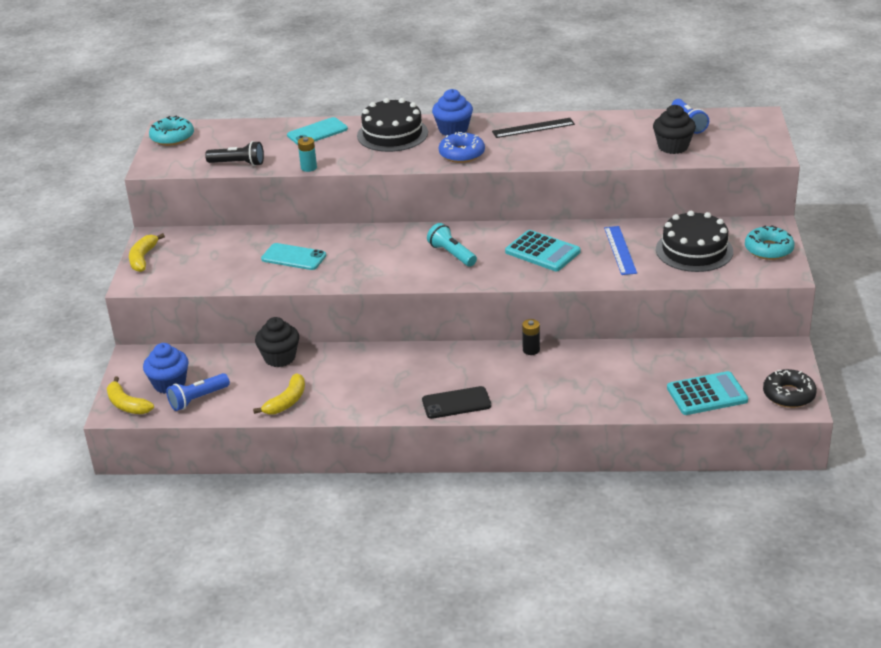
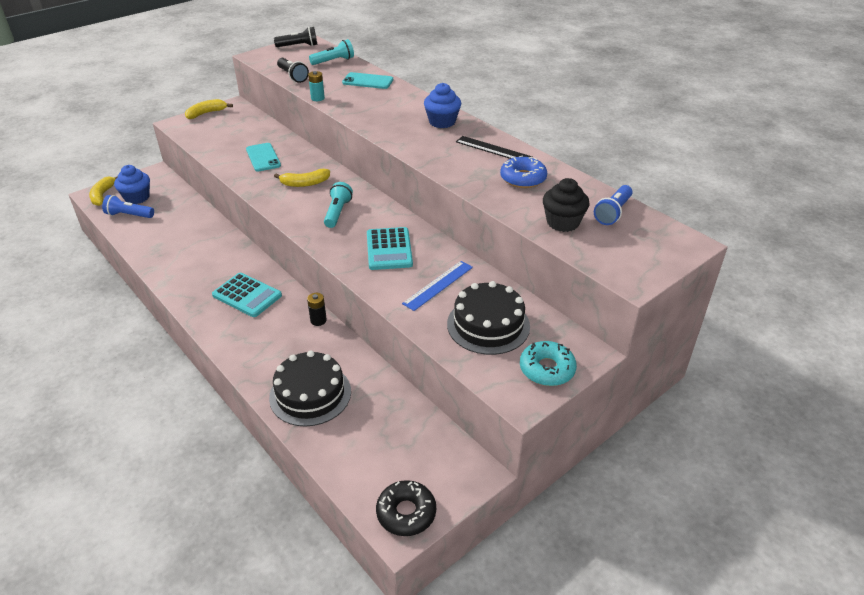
camera: 45 degrees right, 5 degrees up
turquoise donut [149,116,194,146] -> black flashlight [274,27,317,47]
yellow banana [253,373,305,414] -> yellow banana moved to [274,169,330,187]
black cupcake [255,317,299,367] -> none
black cake [357,98,428,152] -> black cake moved to [269,350,351,427]
black phone [422,386,491,419] -> none
blue donut [439,132,485,163] -> blue donut moved to [500,155,547,188]
turquoise calculator [667,371,748,415] -> turquoise calculator moved to [212,273,282,317]
none -> turquoise flashlight [309,39,354,65]

